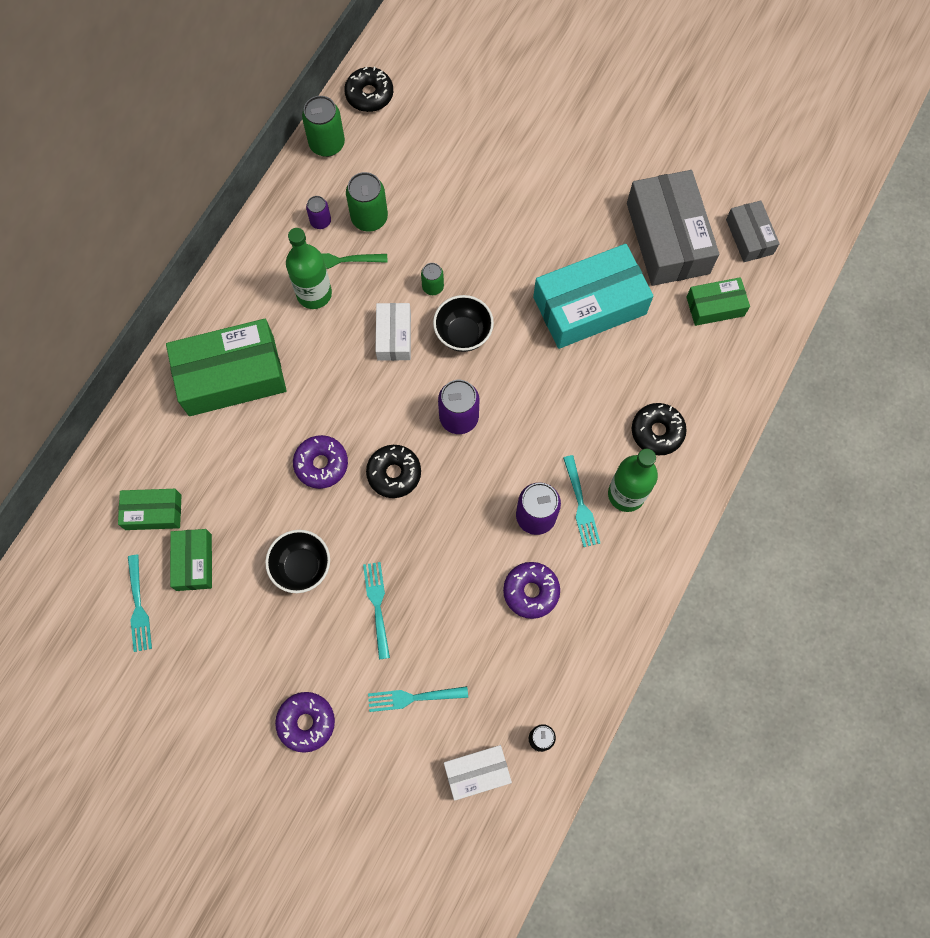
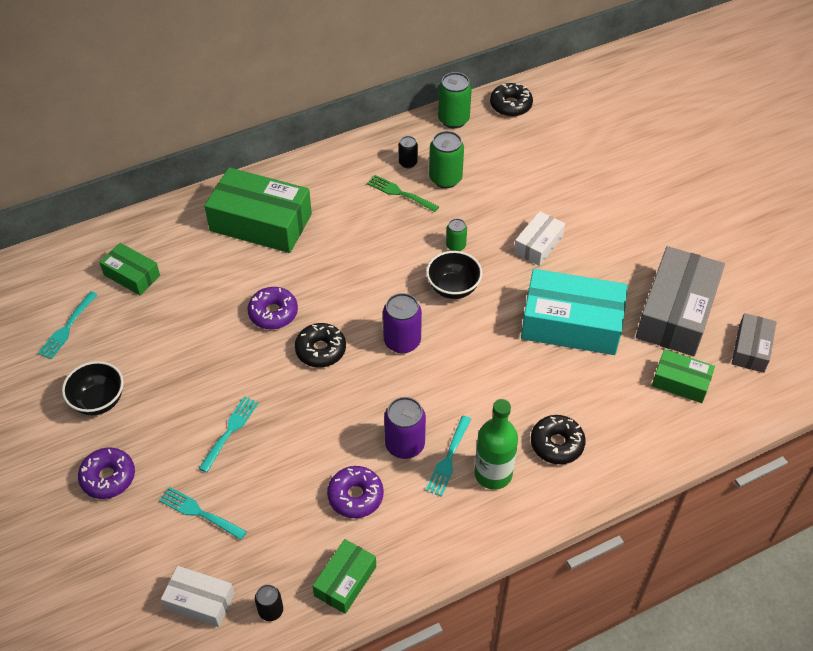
camera: 35 degrees right, 20 degrees down
green box [170,529,212,591] -> green box moved to [313,539,376,614]
black bowl [265,530,330,593] -> black bowl moved to [62,361,124,415]
green bottle [286,228,332,309] -> none
purple can [306,196,331,229] -> black can [399,136,418,168]
white box [375,303,411,361] -> white box moved to [514,211,565,266]

